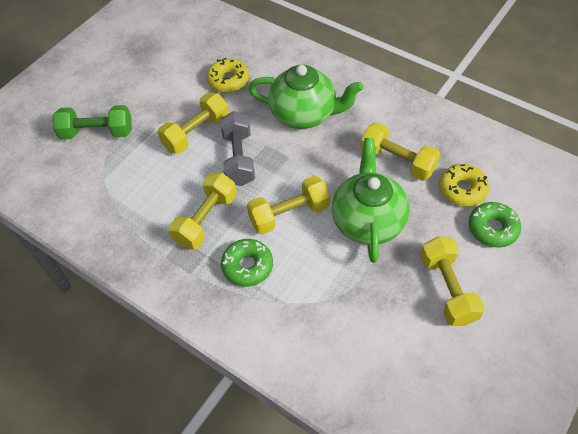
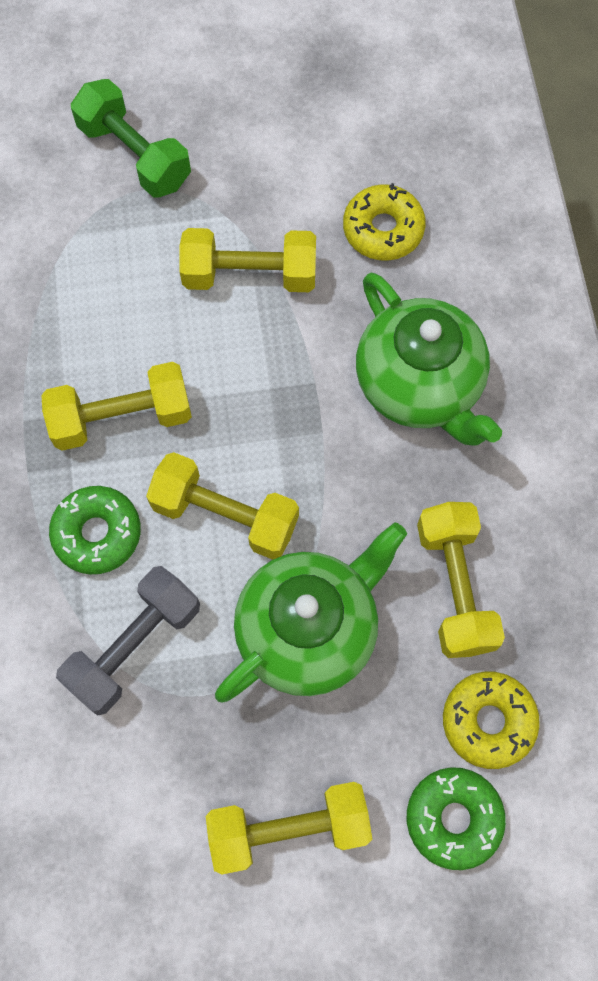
camera: 45 degrees right, 15 degrees up
grey dumbbell [220,111,255,186] -> grey dumbbell moved to [56,566,200,715]
yellow dumbbell [420,236,485,326] -> yellow dumbbell turned 45 degrees clockwise [206,782,372,874]

